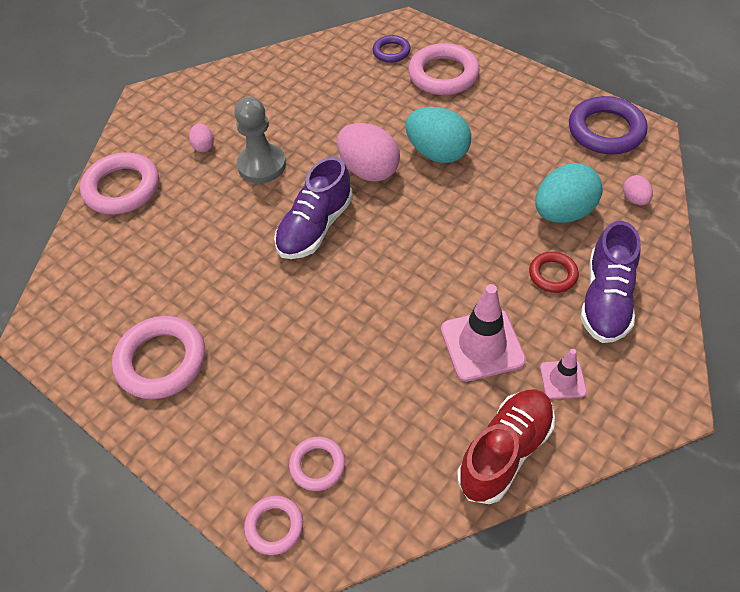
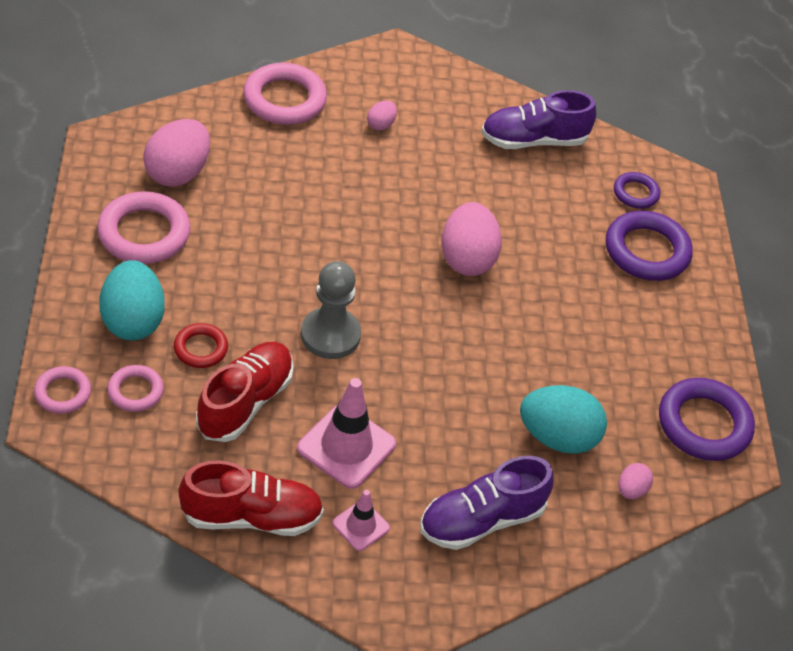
camera: 40 degrees right, 5 degrees down
grey pawn [234,97,286,183] -> grey pawn moved to [301,261,361,359]
purple shoe [274,157,353,259] -> purple shoe moved to [481,90,596,149]
turquoise egg [406,107,471,163] -> turquoise egg moved to [99,260,165,340]
pink ring [408,43,480,95] -> purple ring [606,211,693,281]
red ring [529,252,579,293] -> red ring moved to [174,323,228,368]
none -> pink egg [143,119,210,187]
none -> red shoe [196,342,294,442]

